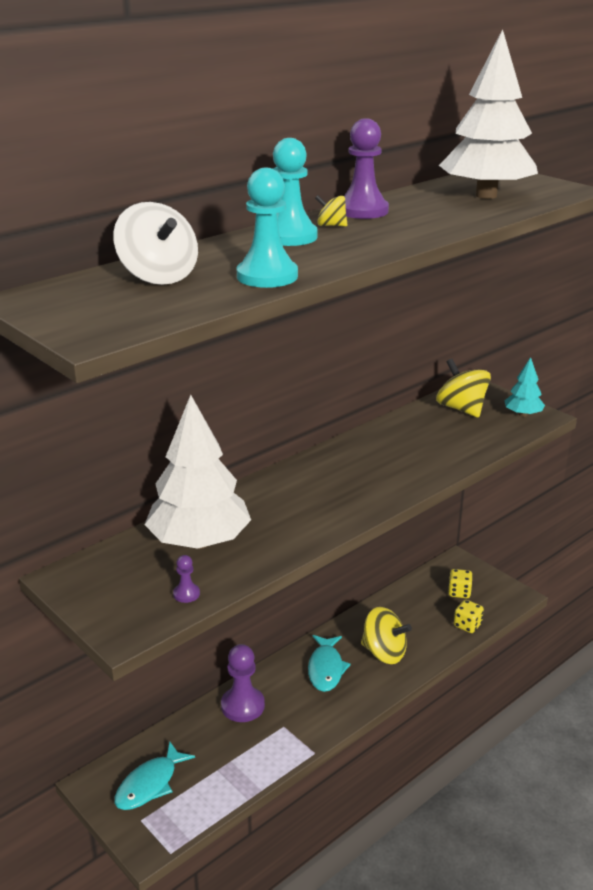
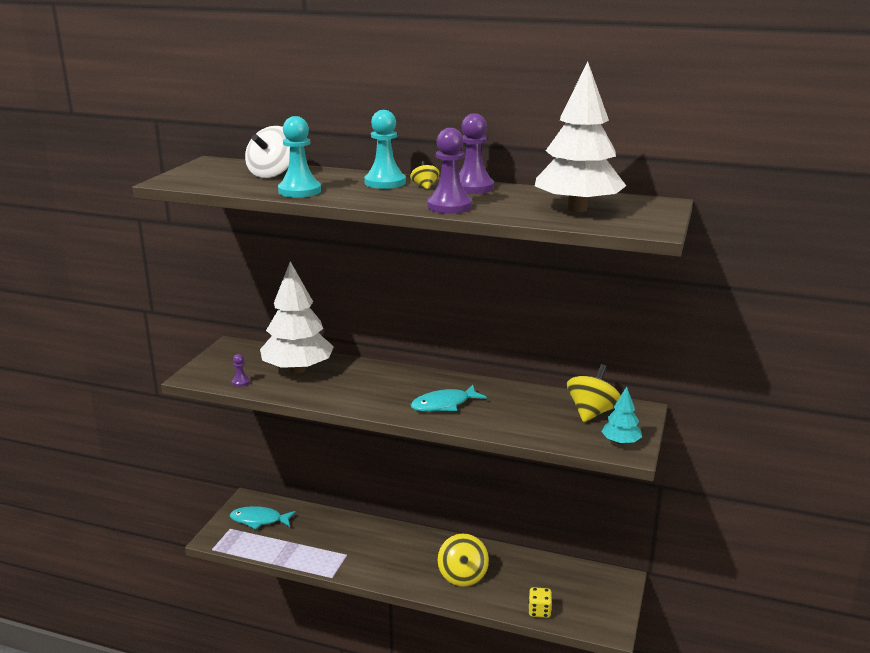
camera: 60 degrees right, 5 degrees down
purple pawn [221,644,265,722] -> purple pawn moved to [427,128,472,214]
turquoise fish [308,635,351,692] -> turquoise fish moved to [411,385,487,412]
yellow dice [448,569,473,598] -> none

